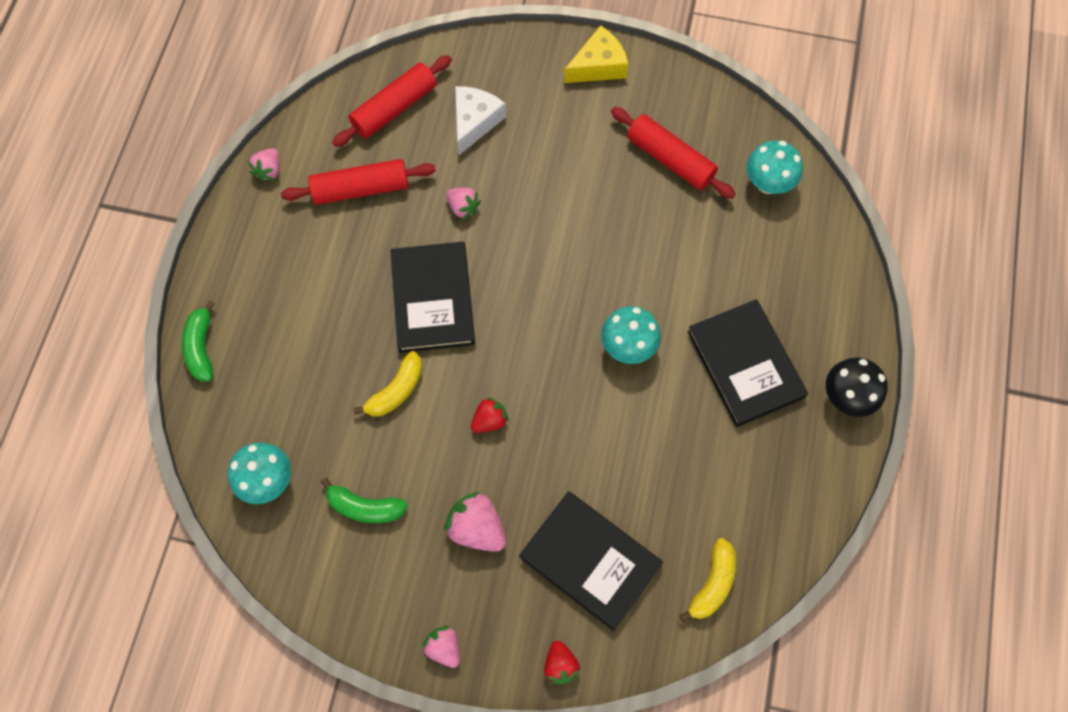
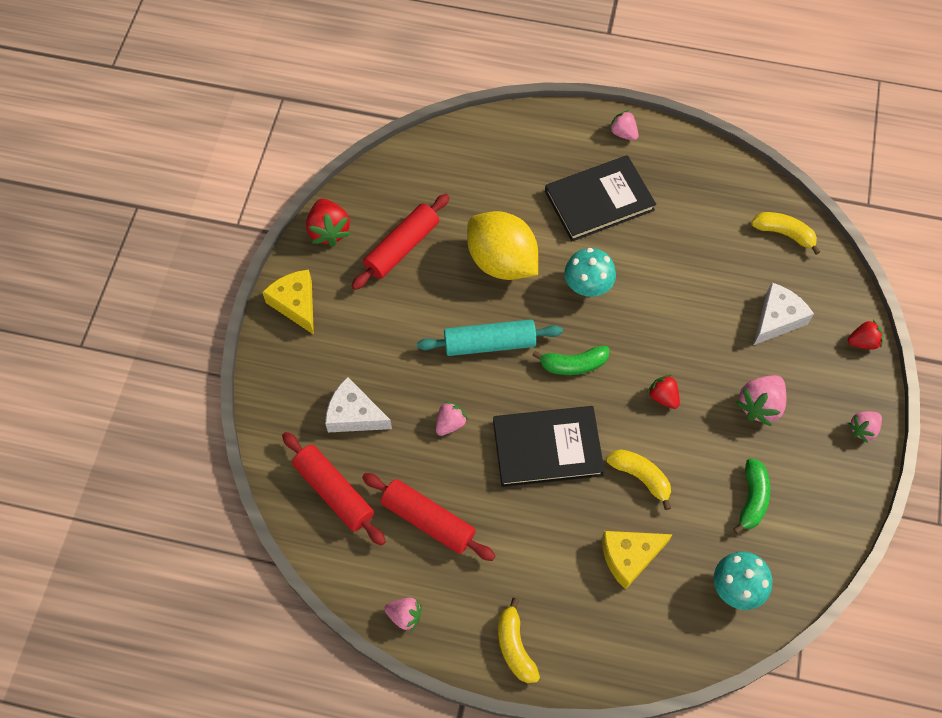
camera: 90 degrees left, 5 degrees down
green banana [182,300,215,381] -> green banana moved to [532,346,609,375]
red rolling pin [281,159,436,205] -> red rolling pin turned 45 degrees counterclockwise [362,473,495,561]
black book [519,491,663,631] -> white cheese [754,283,814,345]
turquoise mushroom [746,141,803,194] -> none
black mushroom [826,358,888,417] -> pink strawberry [609,110,639,141]
none -> red strawberry [306,199,351,247]
none -> turquoise rolling pin [417,319,563,356]
none -> yellow lemon [467,211,538,280]
none -> yellow banana [498,598,540,683]
none -> yellow cheese [602,531,673,590]

